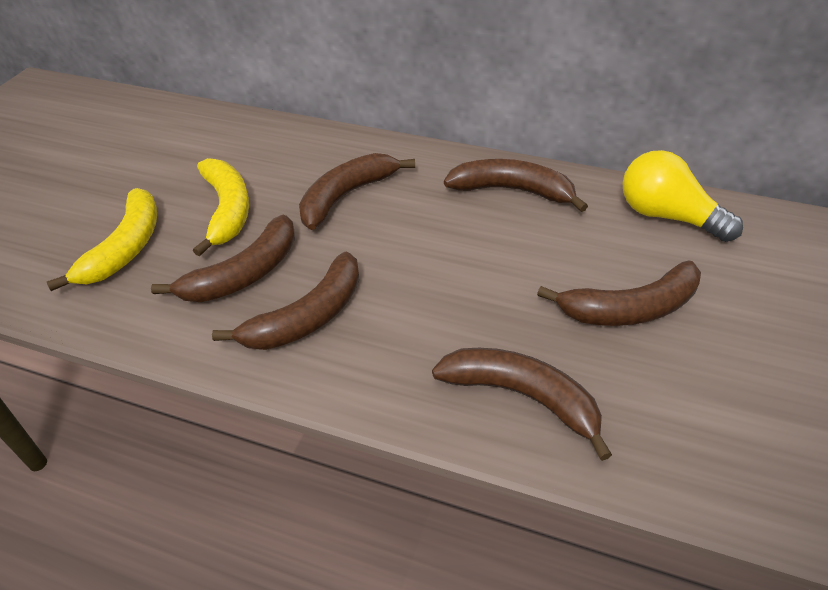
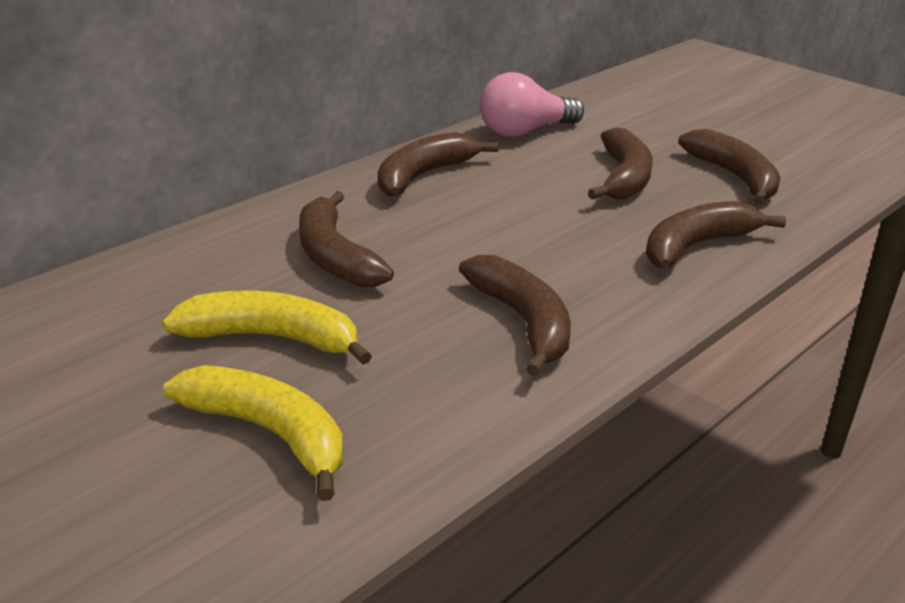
camera: 70 degrees left, 15 degrees down
brown banana [151,214,295,302] -> brown banana moved to [678,129,781,205]
yellow light bulb [622,150,743,242] -> pink light bulb [480,72,584,137]

